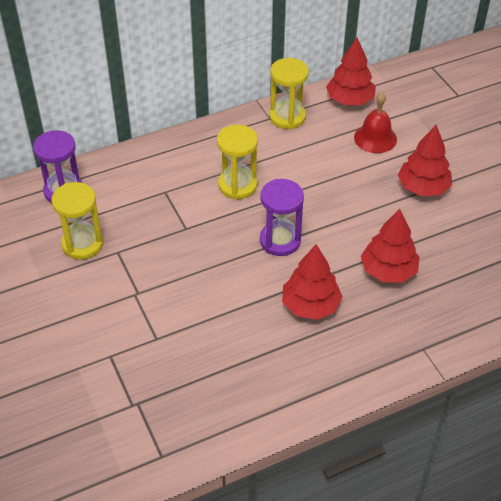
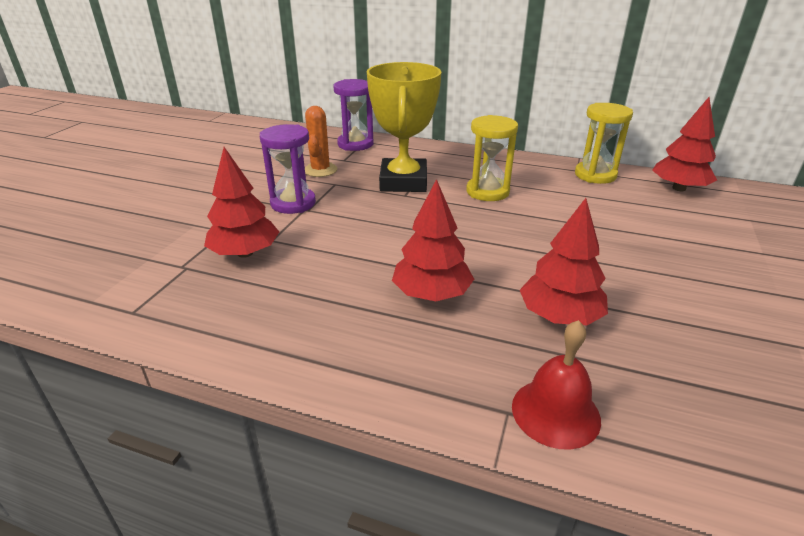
camera: 45 degrees right, 15 degrees down
yellow hourglass [52,182,103,260] -> orange cactus [305,106,337,177]
purple hourglass [260,179,304,256] -> purple hourglass moved to [260,124,316,214]
red bell [354,92,397,153] -> red bell moved to [512,320,601,450]
red tree [398,125,452,196] -> red tree moved to [204,147,279,258]
none -> yellow trophy [367,62,441,192]

